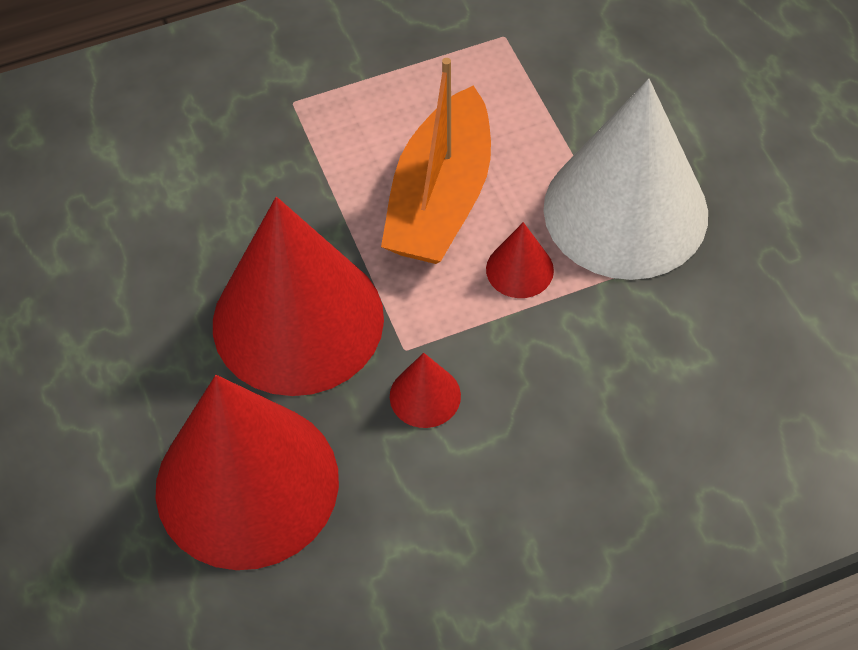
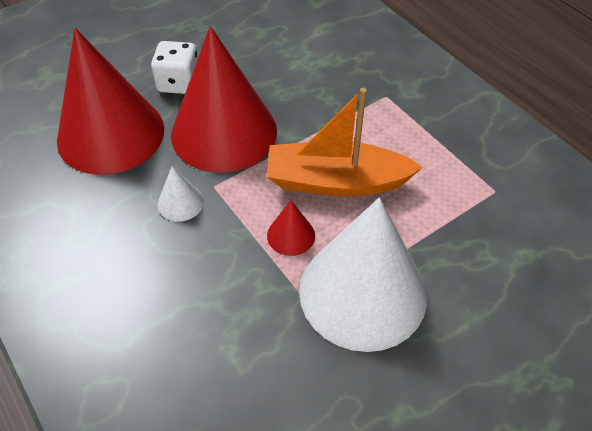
camera: 75 degrees right, 5 degrees down
red cone [390,353,461,428] -> white cone [158,166,204,222]
none -> white dice [151,41,198,94]

